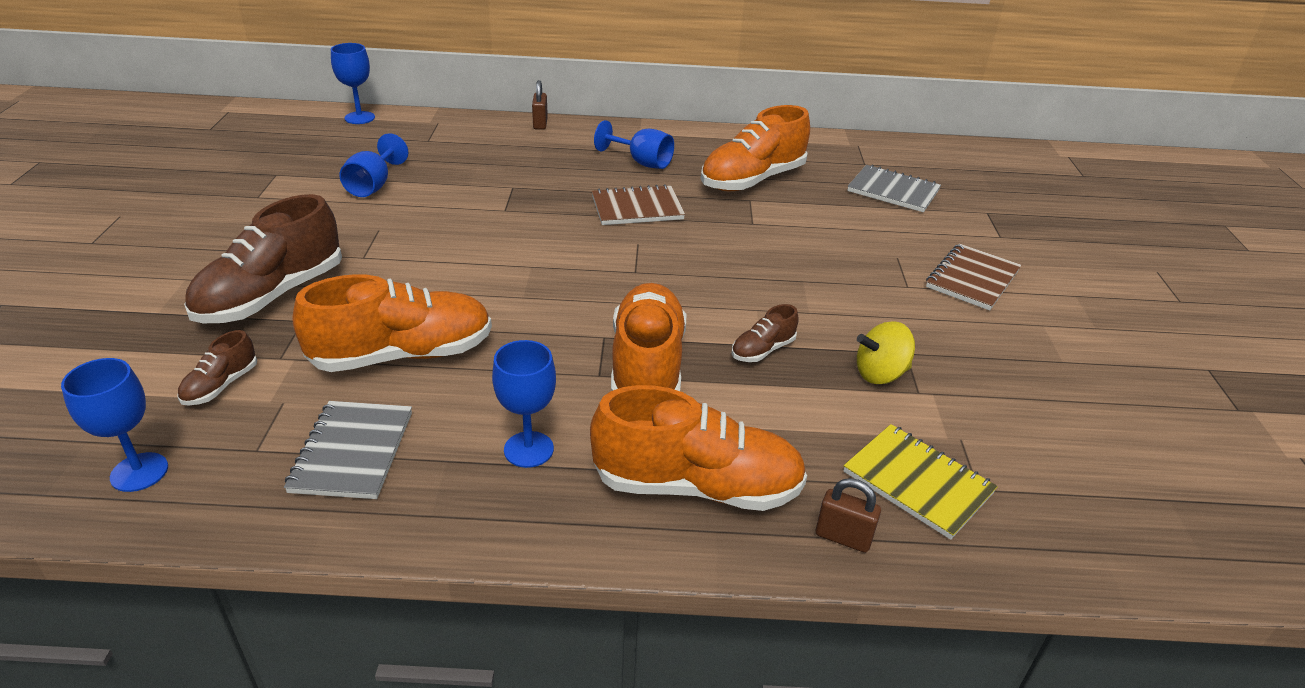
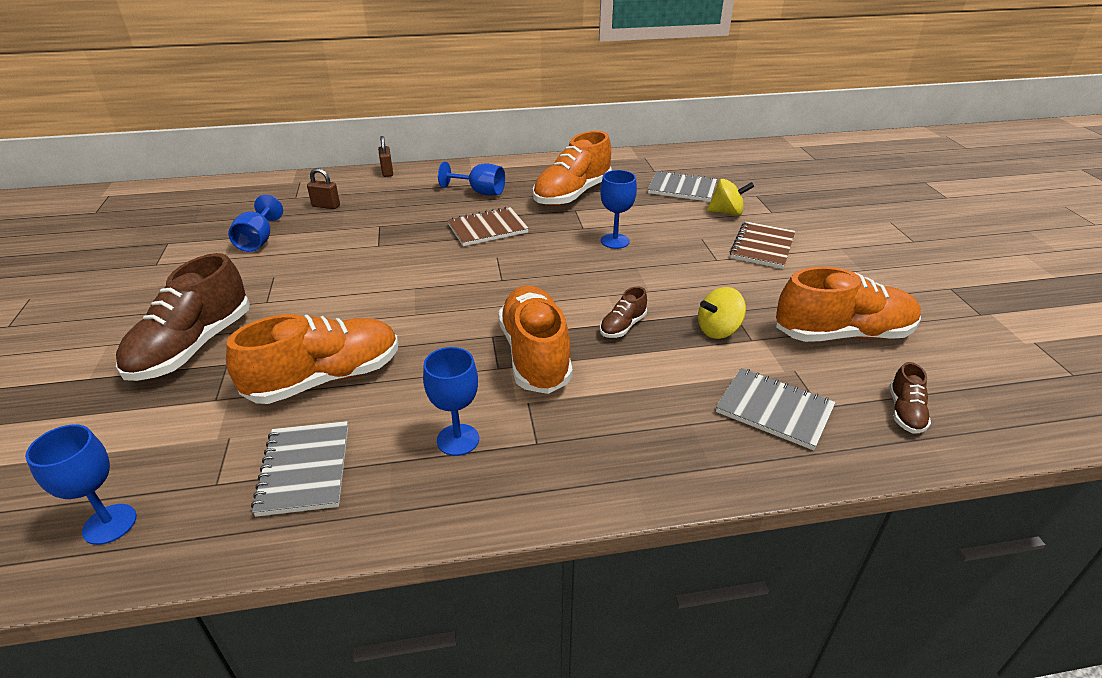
camera: 10 degrees left, 0 degrees up
brown shoe [177,330,257,406] -> brown shoe moved to [889,362,931,434]
blue goblet [331,43,375,124] -> blue goblet moved to [600,170,637,249]
orange shoe [590,385,807,511] -> orange shoe moved to [776,267,921,342]
brown padlock [816,478,881,553] -> brown padlock moved to [307,168,340,209]
yellow notebook [843,424,998,540] -> grey notebook [716,368,836,450]
none -> yellow spinning top [707,179,754,216]

